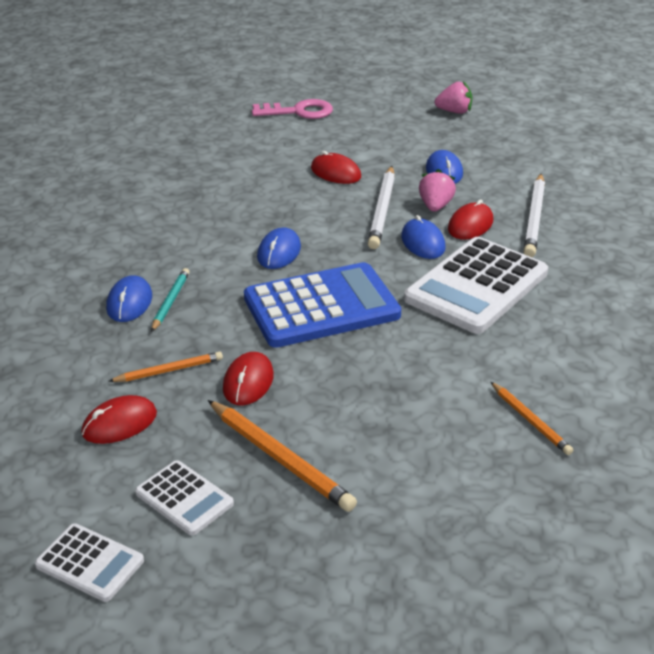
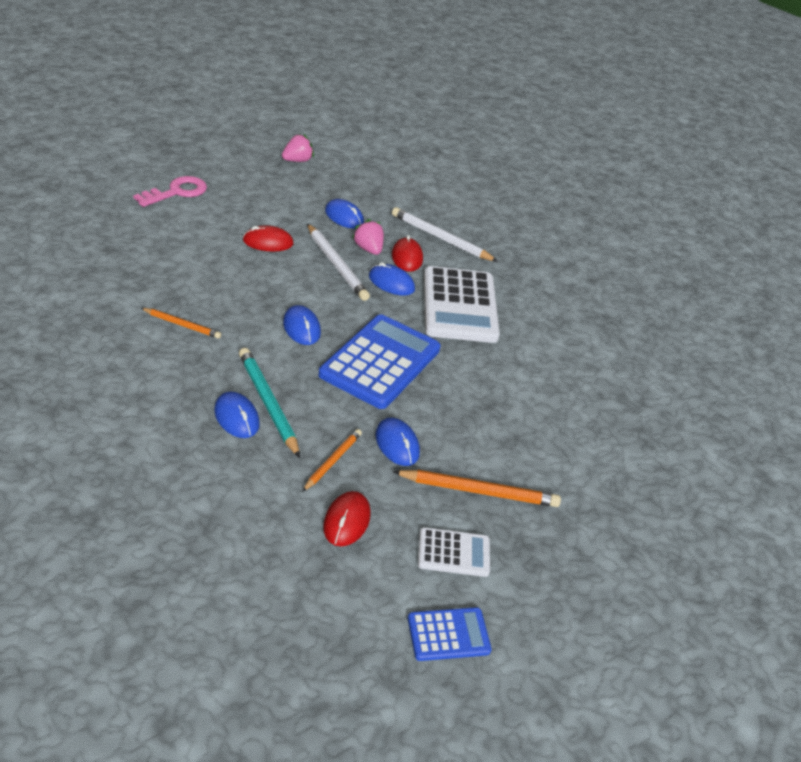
camera: 45 degrees left, 5 degrees up
white calculator [35,523,144,602] -> blue calculator [408,607,492,661]
turquoise pencil [151,268,190,332] -> turquoise pencil [239,348,300,458], size x1.66
red mouse [223,352,274,406] -> blue mouse [375,418,420,466]
orange pencil [491,382,573,455] -> orange pencil moved to [141,308,221,339]
white pencil [523,174,545,257] -> white pencil turned 150 degrees clockwise [392,207,498,262]

